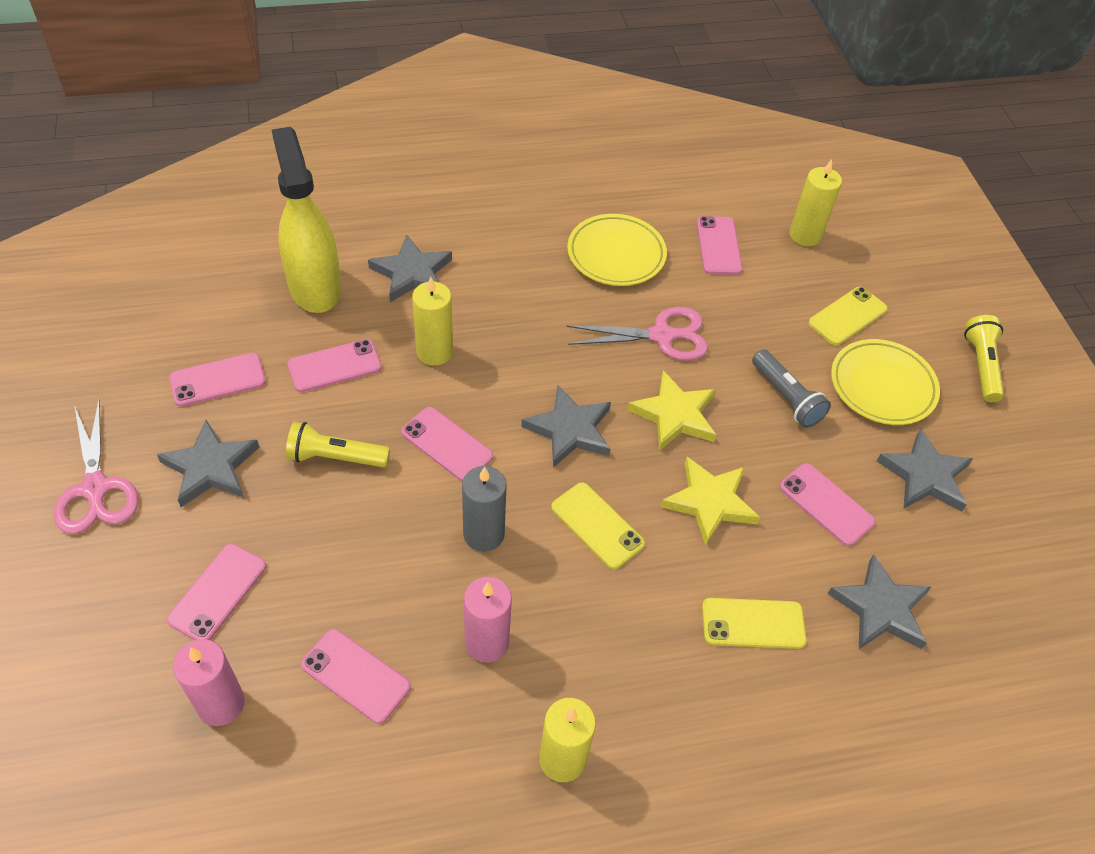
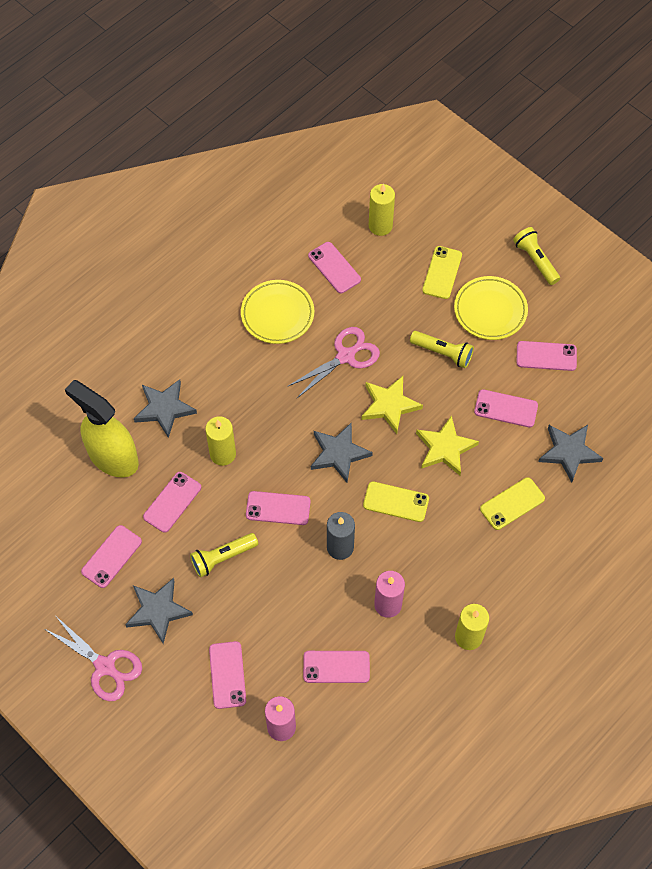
camera: 30 degrees left, 10 degrees up
grey flashlight [752,349,831,428] -> yellow flashlight [410,331,474,368]
grey star [877,429,973,512] -> pink phone [516,341,577,371]

